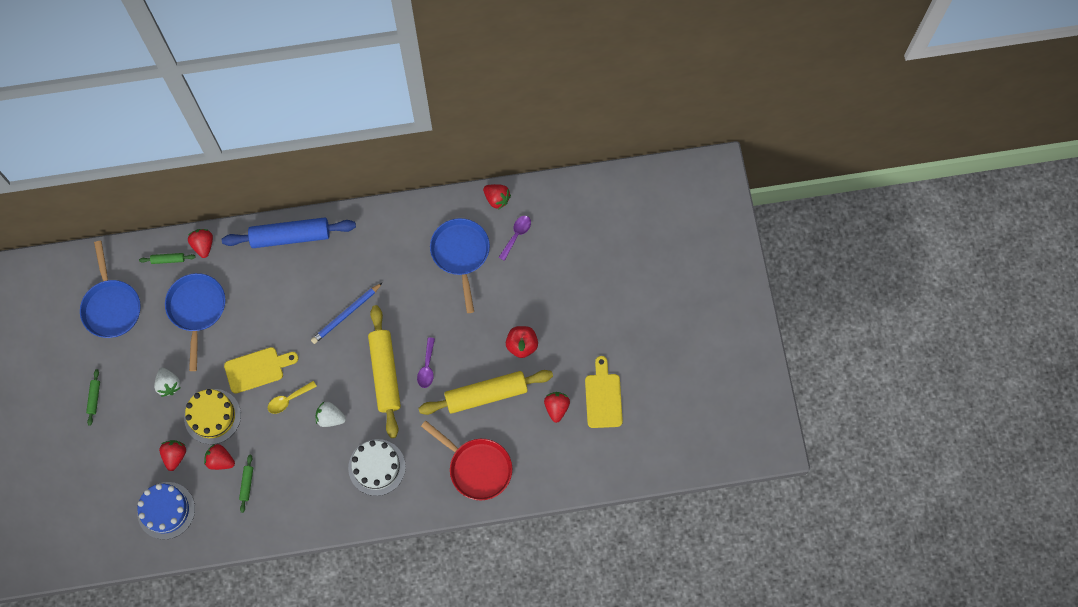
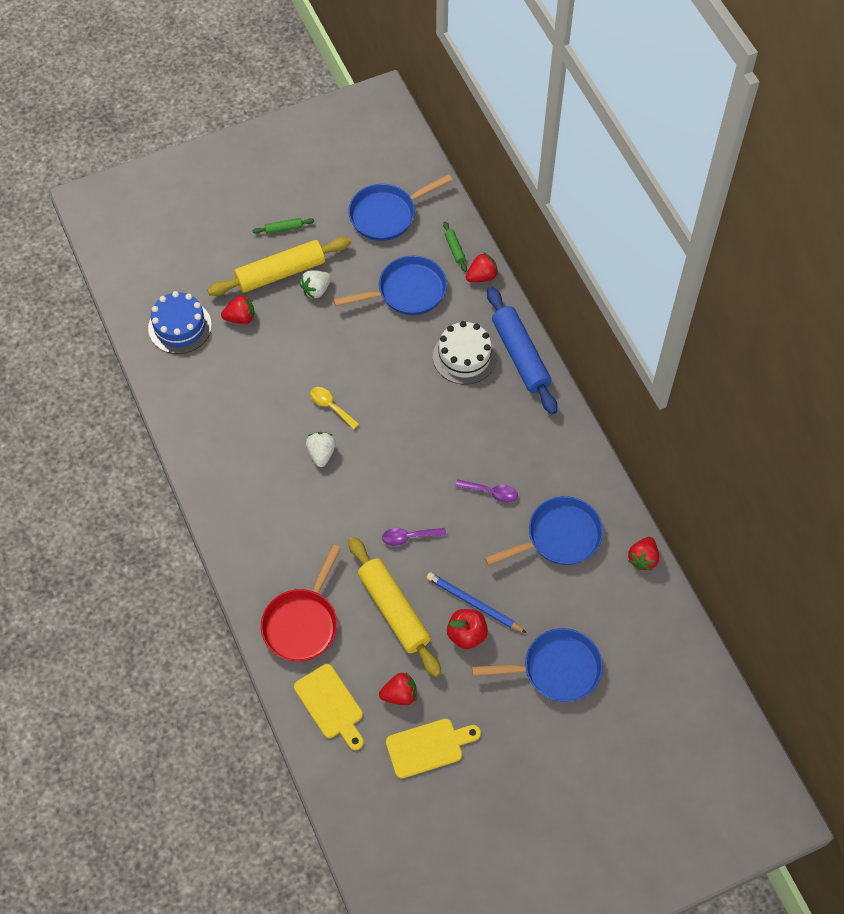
camera: 75 degrees right, 10 degrees down
yellow cake [184,389,241,444] -> none
red strawberry [204,444,235,470] -> none
yellow cutting board [224,347,299,394] -> yellow cutting board moved to [294,664,364,750]
green rolling pin [239,455,253,513] -> none
blue pencil [311,282,383,344] -> blue pencil moved to [427,572,527,633]
white cake [348,439,406,496] -> white cake moved to [433,321,497,384]
yellow rolling pin [368,305,401,438] -> yellow rolling pin moved to [207,237,351,296]
purple spoon [499,216,531,261] -> purple spoon moved to [455,480,518,503]
none -> blue pan [472,628,603,702]

